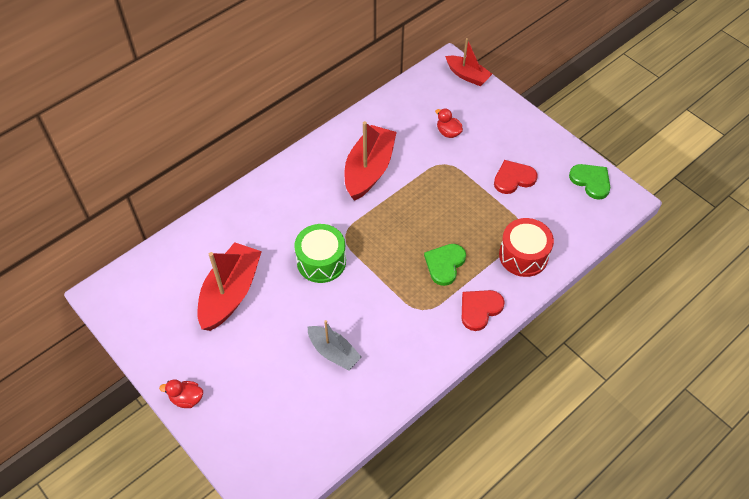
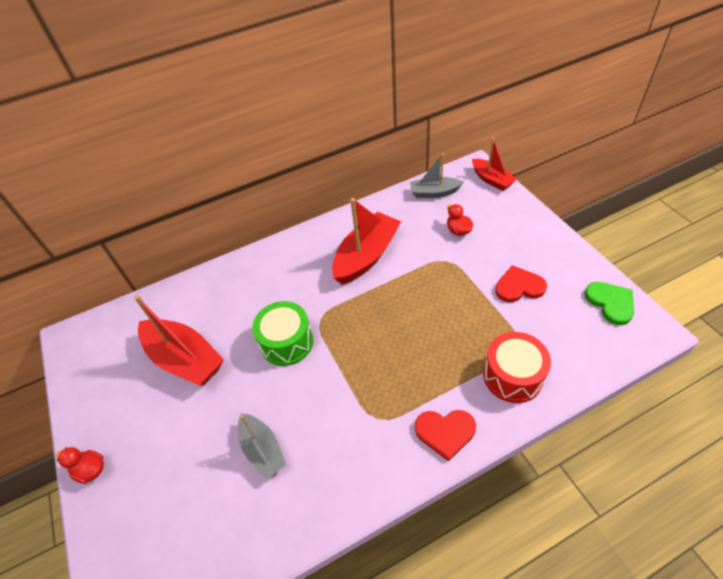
camera: 20 degrees right, 5 degrees down
red boat [197,242,262,331] -> red boat turned 90 degrees clockwise [134,295,224,386]
green heart [424,244,466,286] -> none
red heart [462,290,505,331] -> red heart turned 150 degrees counterclockwise [415,410,476,461]
none -> grey boat [410,153,463,198]

